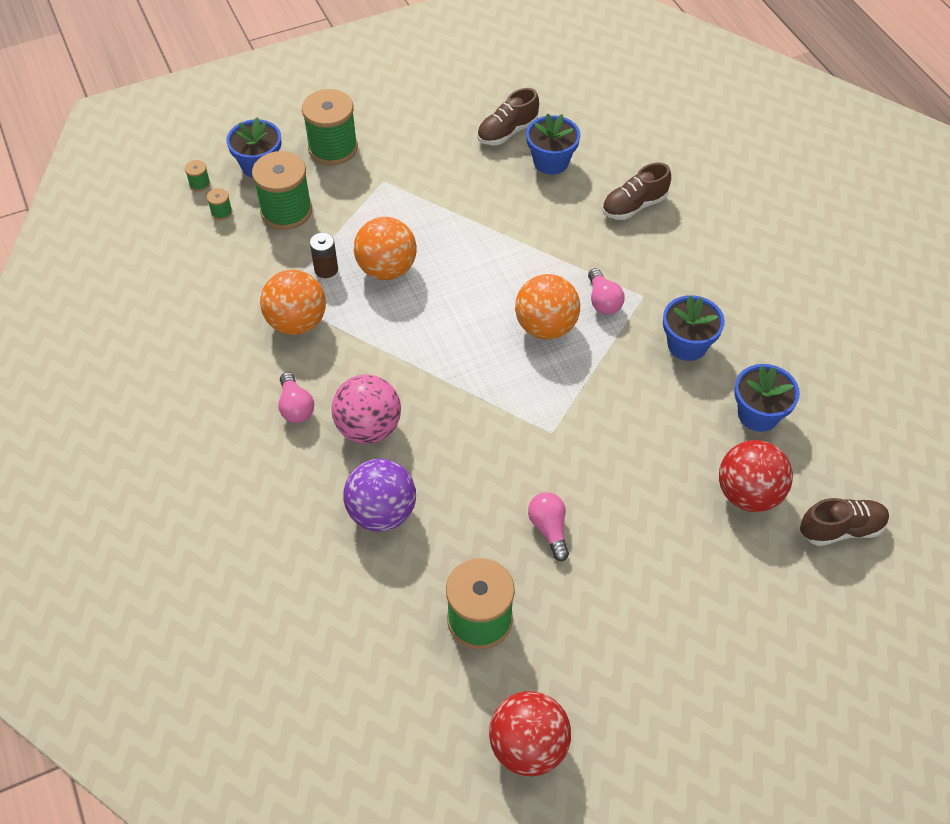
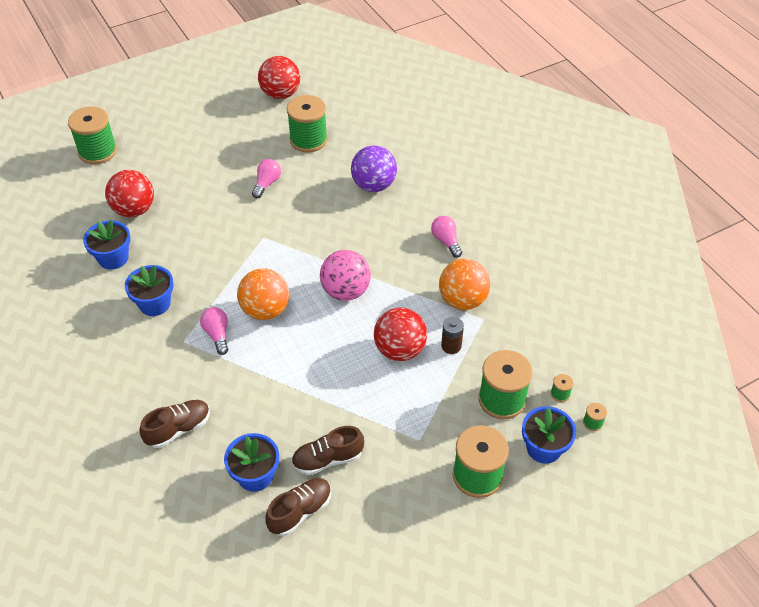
camera: 175 degrees right, 5 degrees down
pink ball [332,375,401,444] -> pink ball moved to [320,250,371,301]
orange ball [354,217,417,280] -> red ball [374,308,427,361]
pink light bulb [528,492,569,561] -> pink light bulb turned 135 degrees counterclockwise [252,159,281,198]
brown shoe [800,498,889,546] -> brown shoe moved to [291,426,364,475]
none -> green spool [68,106,117,164]

